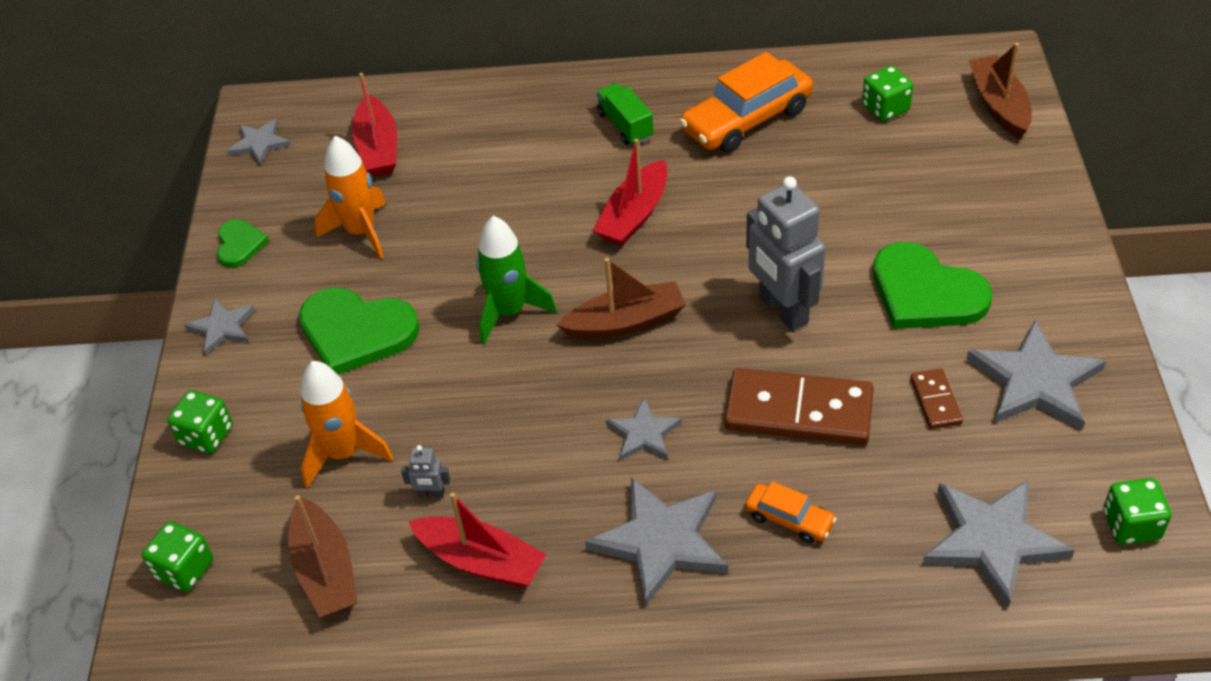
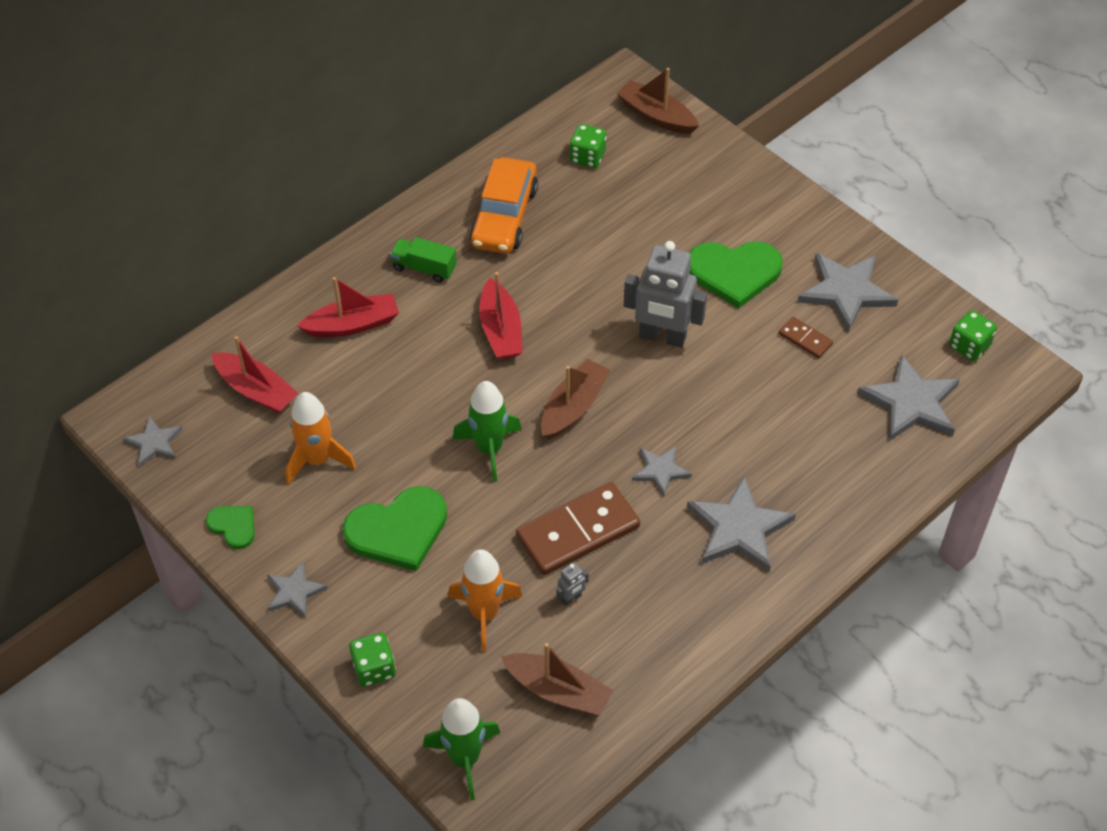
camera: 45 degrees left, 5 degrees up
green dice [142,521,213,592] -> green rocket [423,698,501,800]
red boat [409,492,546,588] -> red boat moved to [297,277,399,337]
brown domino [725,368,874,445] -> brown domino moved to [516,482,640,575]
orange car [745,481,837,543] -> none

